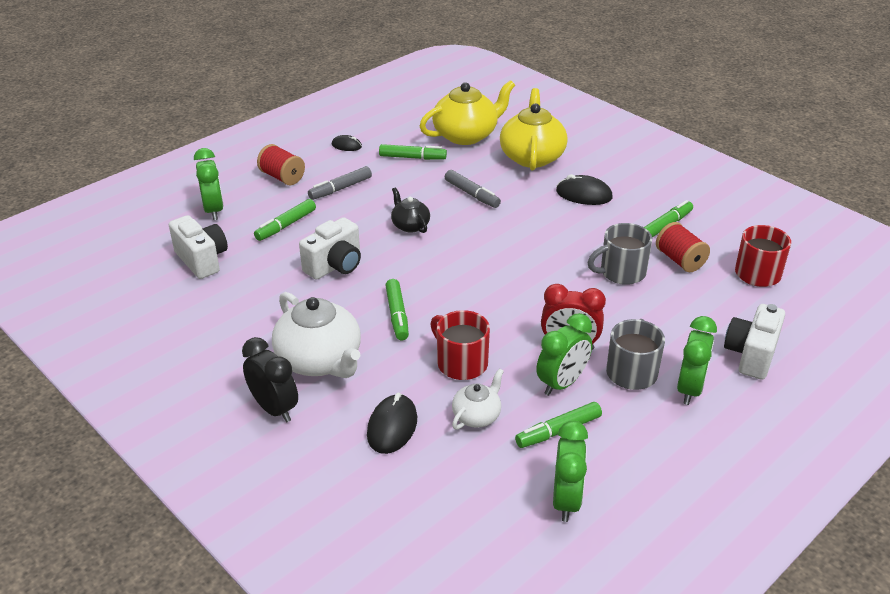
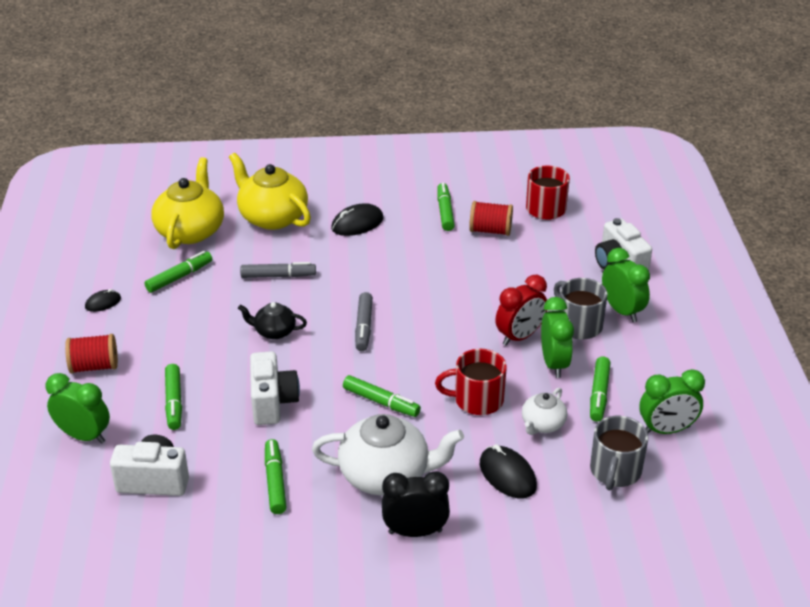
camera: 50 degrees left, 0 degrees up
grey marker [308,166,372,200] -> grey marker moved to [355,292,373,351]
white teapot [452,369,504,430] -> white teapot turned 135 degrees counterclockwise [522,388,567,435]
green clock [553,421,588,522] -> green clock turned 120 degrees clockwise [639,369,705,434]
grey mug [588,223,652,285] -> grey mug moved to [590,416,648,490]
none -> green marker [265,439,286,514]

